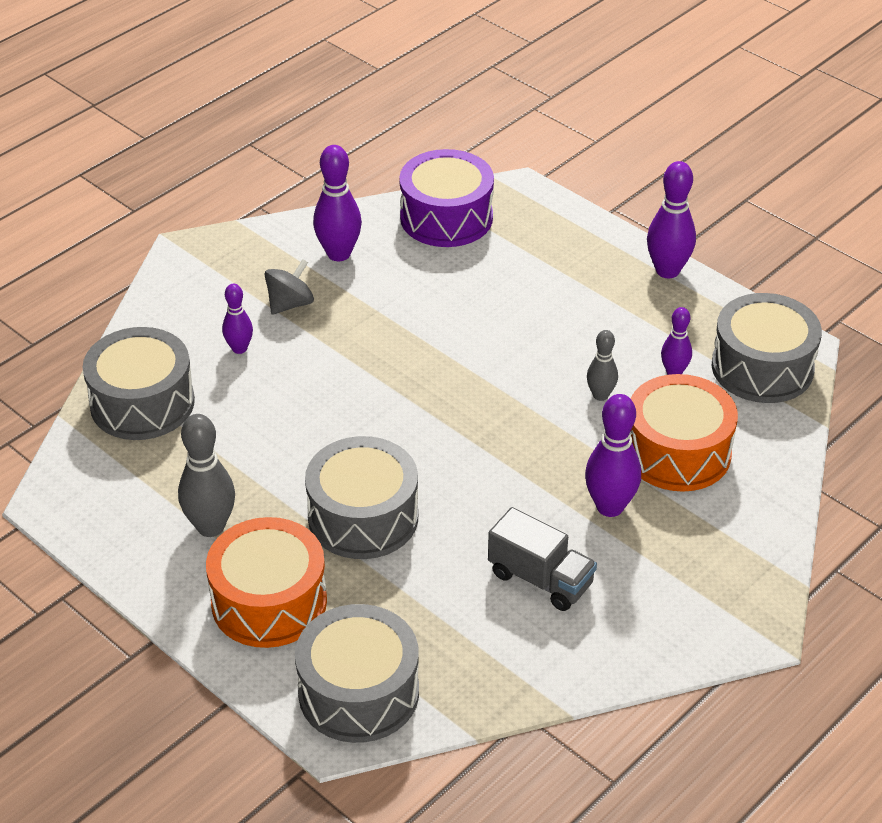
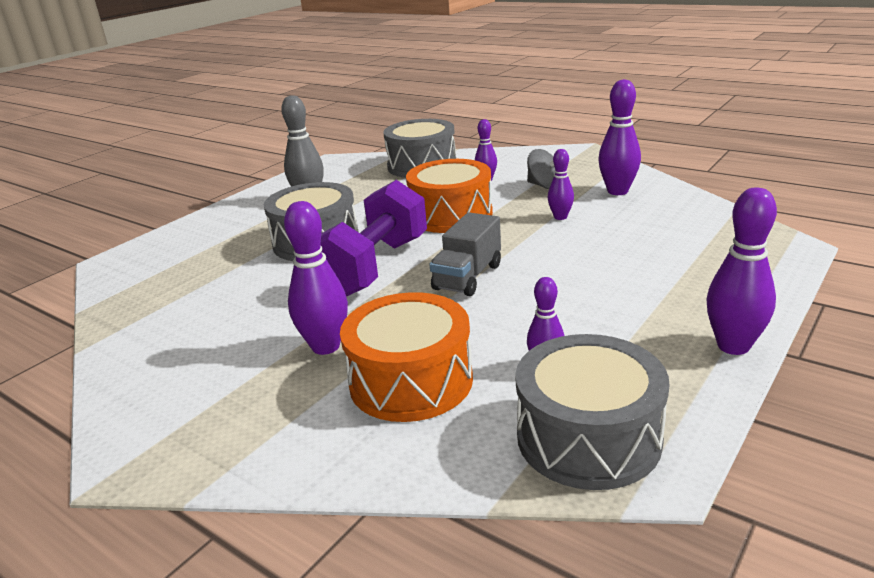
camera: 85 degrees right, 15 degrees down
orange drum [206,517,327,648] -> orange drum moved to [406,159,493,233]
grey drum [295,604,419,743] -> none
purple drum [399,149,494,247] -> none
grey truck [488,507,597,611] -> grey truck moved to [429,212,501,296]
grey bowling pin [587,330,618,401] -> none
none -> purple dumbbell [320,180,427,297]
none -> purple bowling pin [548,149,574,220]

